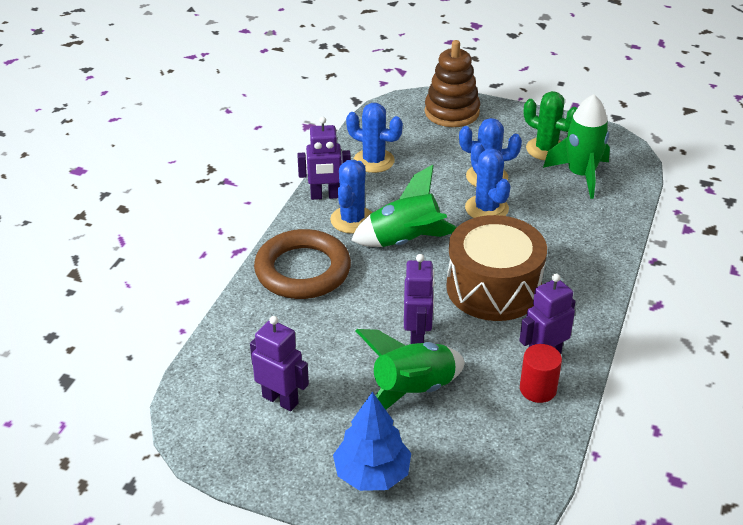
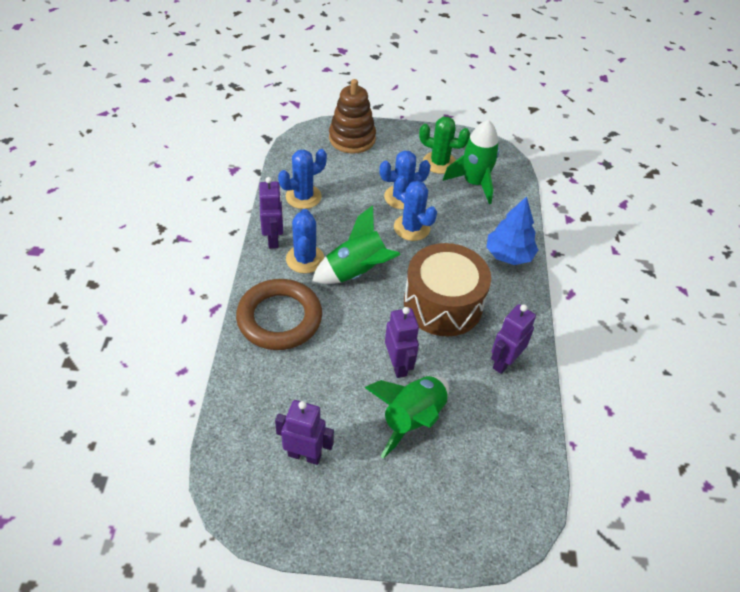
camera: 20 degrees left, 10 degrees up
purple robot [297,117,351,200] -> purple robot turned 75 degrees counterclockwise [259,177,283,249]
blue tree [333,392,411,491] -> blue tree moved to [486,196,538,265]
blue cactus [346,103,403,173] -> blue cactus turned 45 degrees counterclockwise [278,149,327,209]
red cylinder [520,344,562,403] -> none

